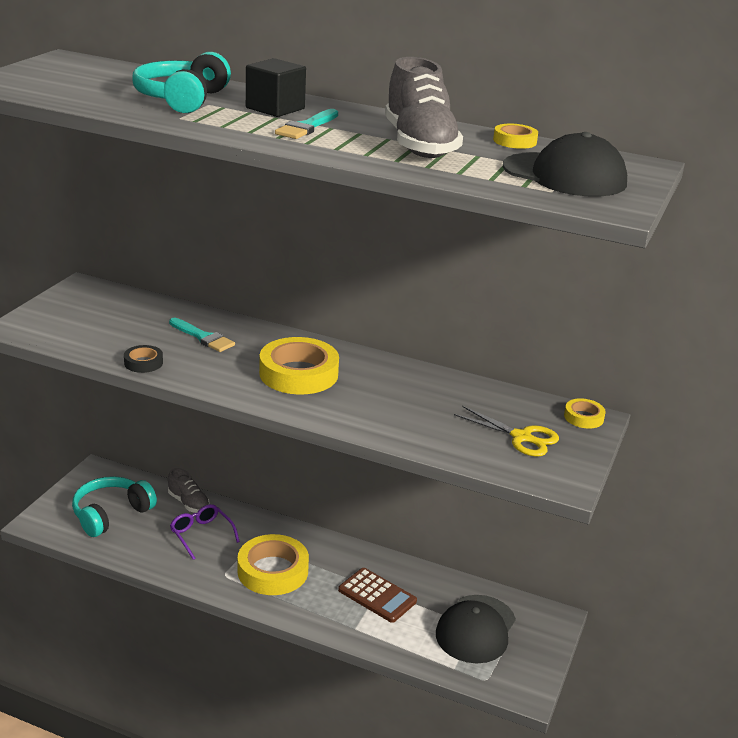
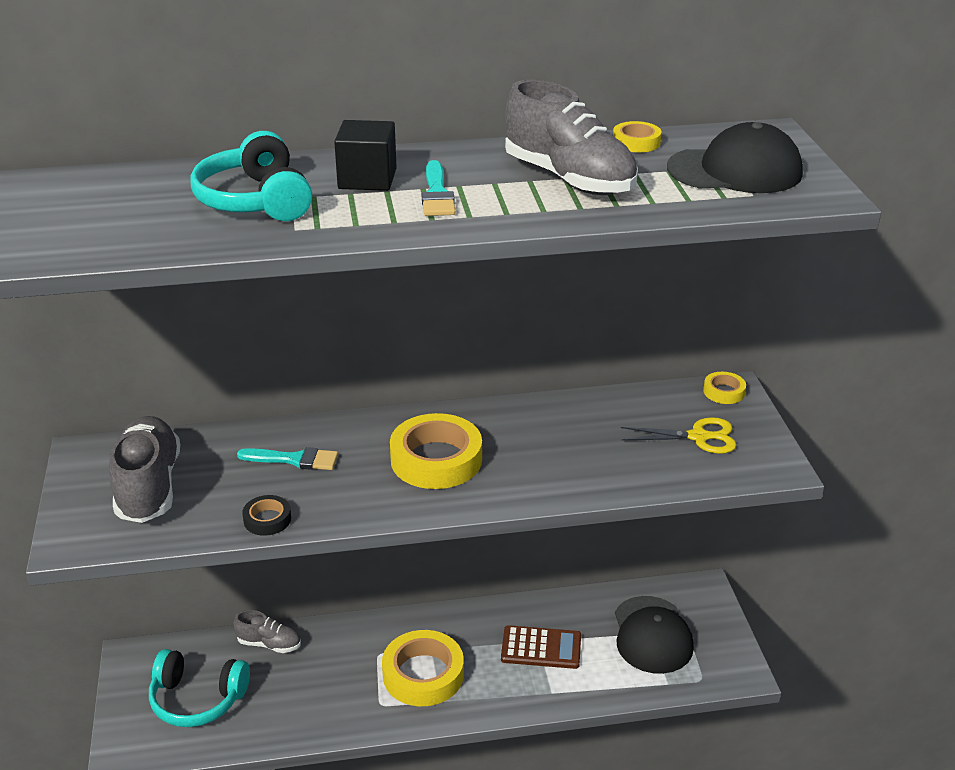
camera: 30 degrees left, 5 degrees up
turquoise headphones [72,476,157,537] -> turquoise headphones turned 90 degrees counterclockwise [149,649,250,727]
purple glasses [170,504,240,560] -> none
none -> grey shoe [109,416,180,523]

